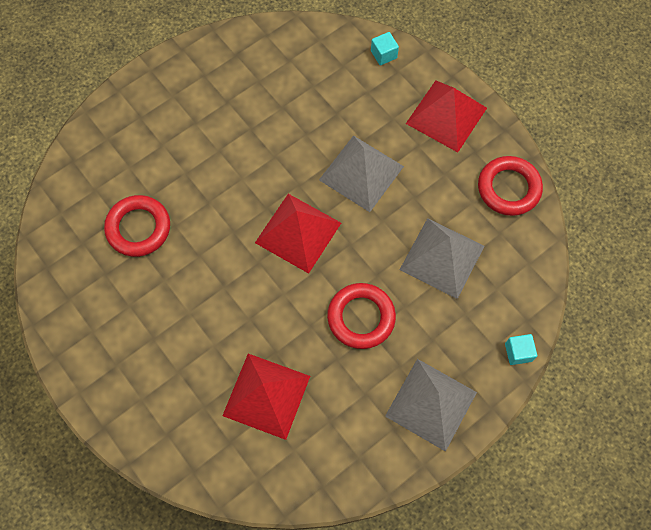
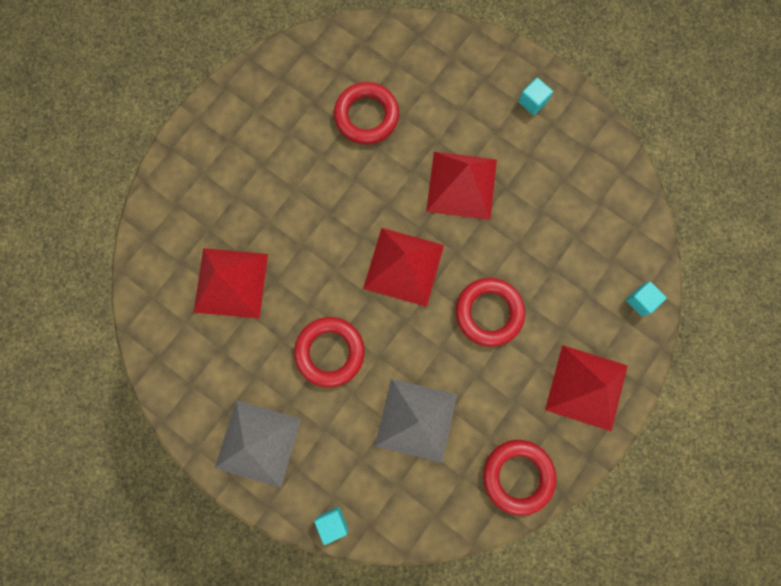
camera: 75 degrees right, 10 degrees up
grey pyramid [319,135,404,212] -> red ring [455,278,525,347]
none -> red pyramid [426,152,497,220]
none -> turquoise cube [518,78,553,115]

